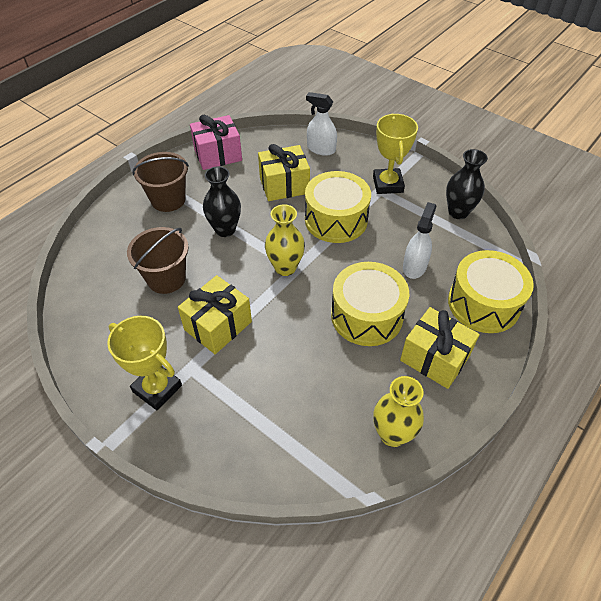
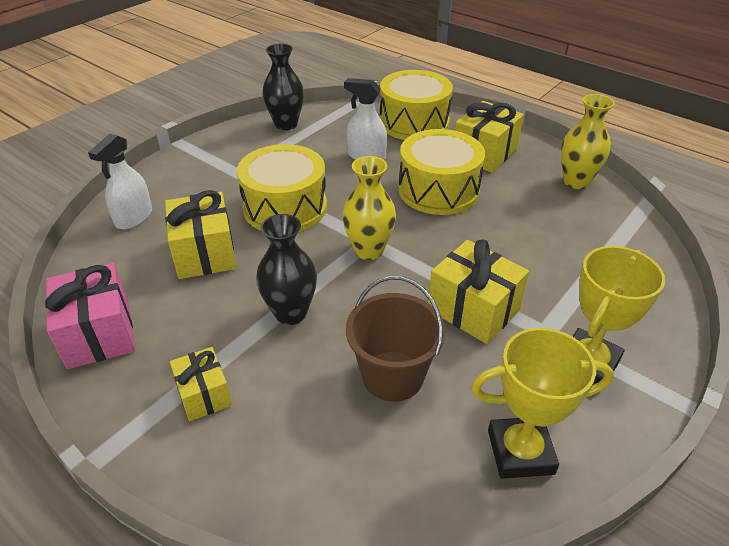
camera: 90 degrees left, 10 degrees down
brown bucket [132,152,189,212] -> yellow gift [170,347,232,421]
yellow trophy [373,114,418,194] -> yellow trophy moved to [471,328,614,479]

